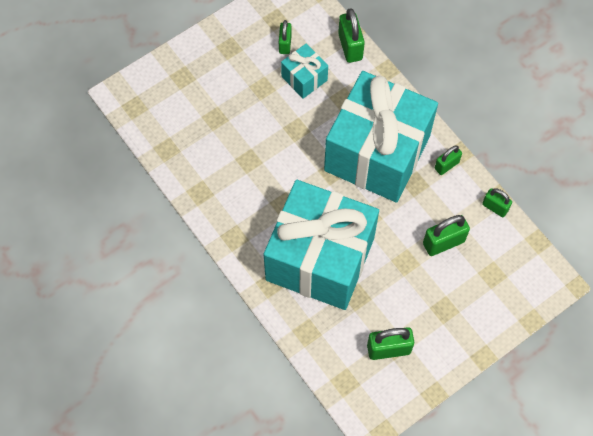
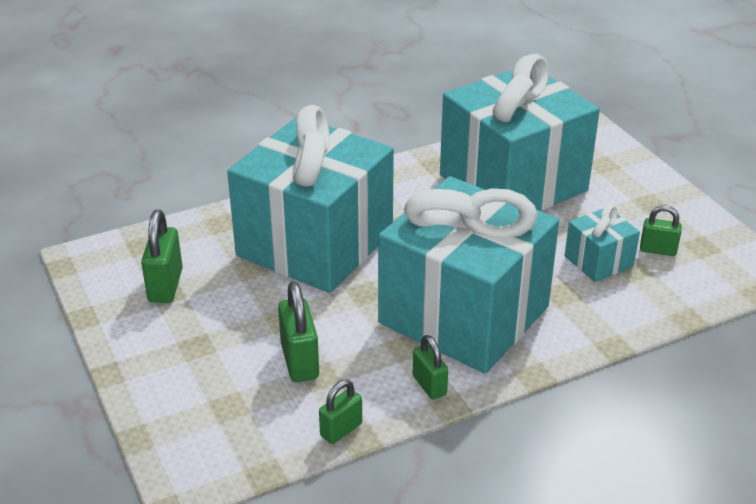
camera: 100 degrees right, 30 degrees down
green padlock [338,9,365,63] -> none
none -> turquoise gift [440,54,600,211]

